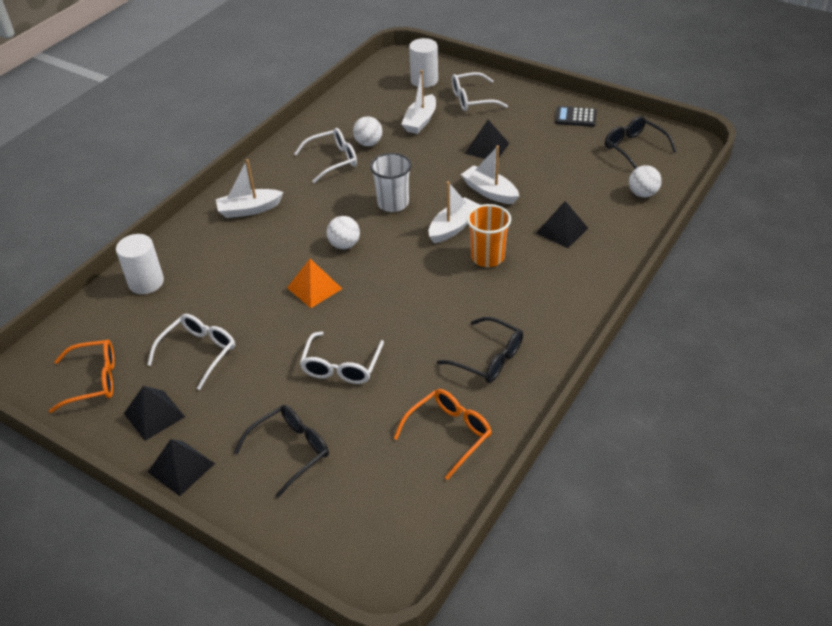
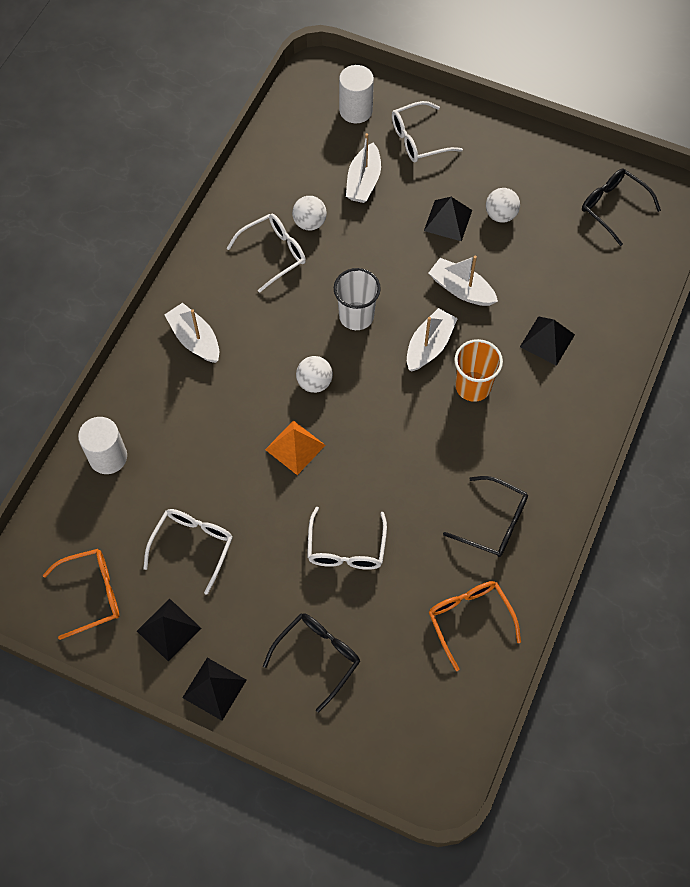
camera: 10 degrees left, 20 degrees up
white boat [216,159,283,218] -> white boat turned 75 degrees clockwise [165,303,219,363]
orange glasses [394,389,492,480] -> orange glasses turned 60 degrees counterclockwise [429,581,521,671]
black calculator [555,106,597,127] -> none
white ball [629,165,662,197] -> white ball moved to [486,188,520,223]

